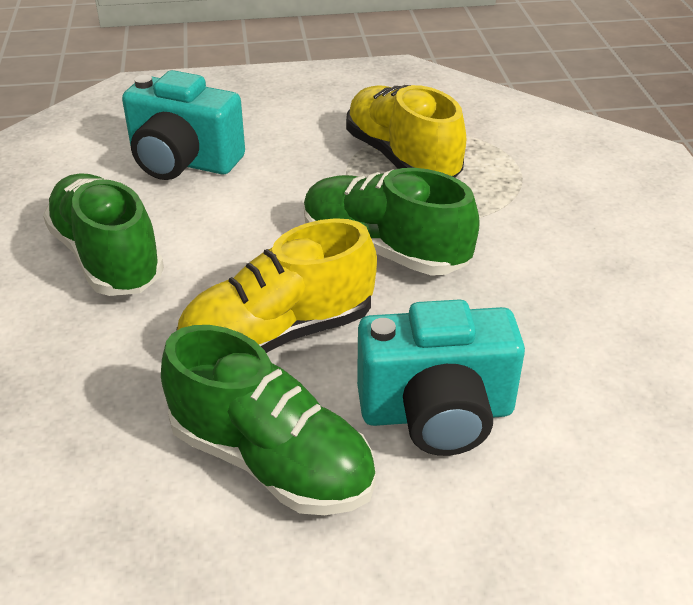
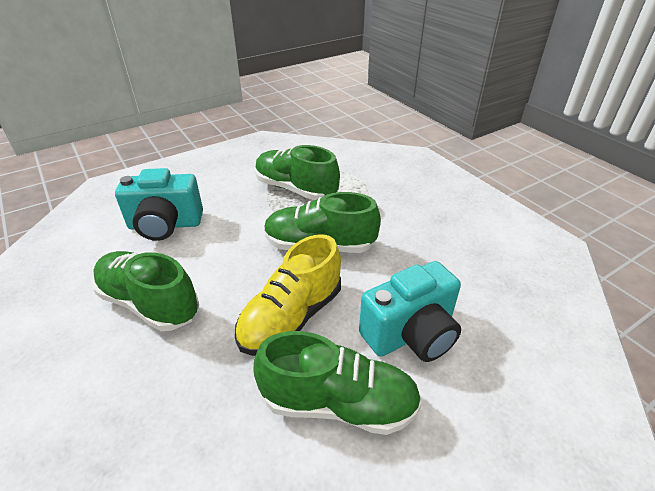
camera: 25 degrees left, 0 degrees up
yellow shoe [346,85,466,177] -> green shoe [255,145,340,200]

